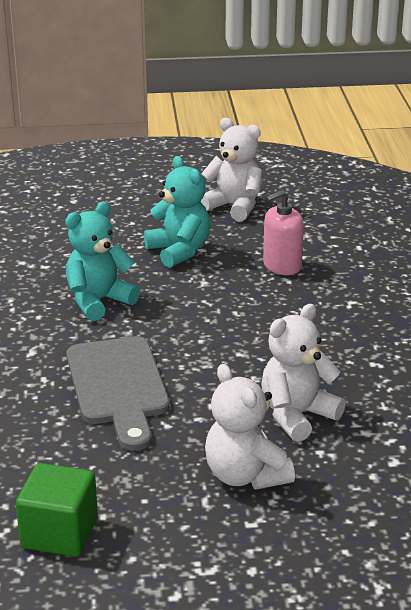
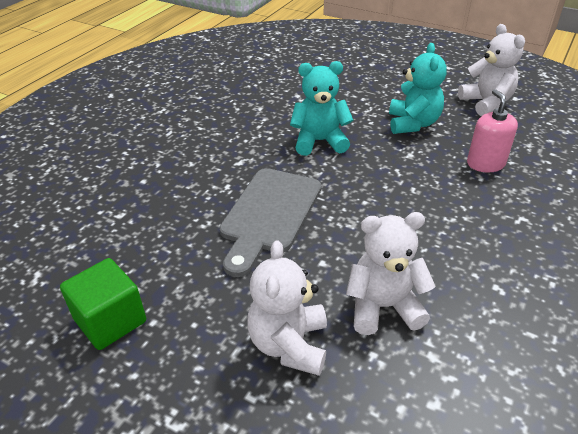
camera: 35 degrees right, 10 degrees up
pink soap dispenser [263,190,304,275] -> pink soap dispenser turned 75 degrees clockwise [467,89,518,172]

